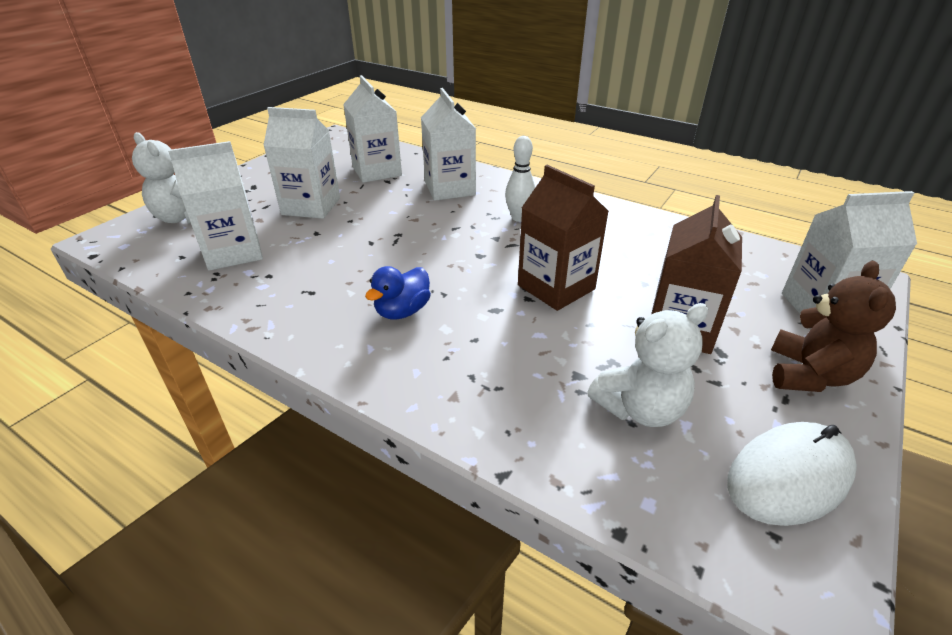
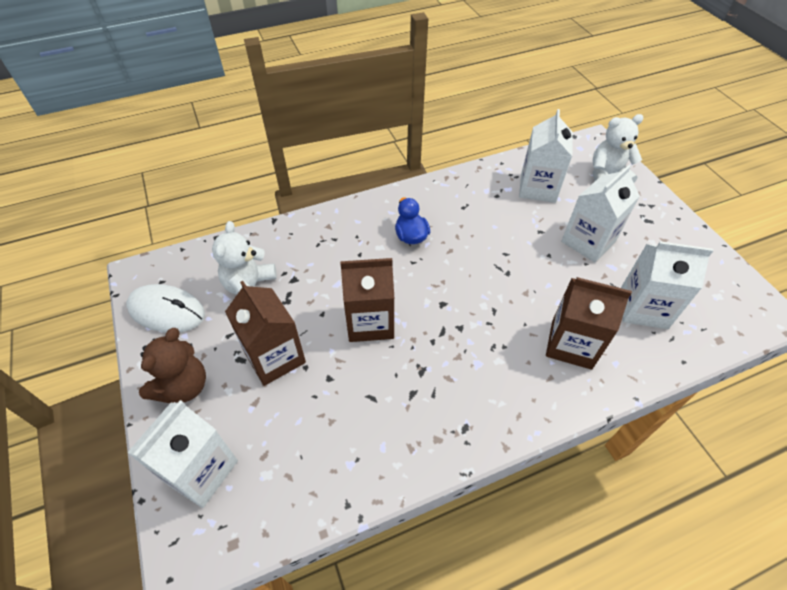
camera: 125 degrees right, 15 degrees up
white carton [421,88,476,201] -> brown carton [546,277,632,370]
white bowling pin [505,136,535,222] -> none
white mouse [727,422,857,526] -> white mouse turned 75 degrees counterclockwise [127,284,205,332]
brown teddy bear [771,261,896,392] -> brown teddy bear turned 120 degrees counterclockwise [139,328,206,403]

